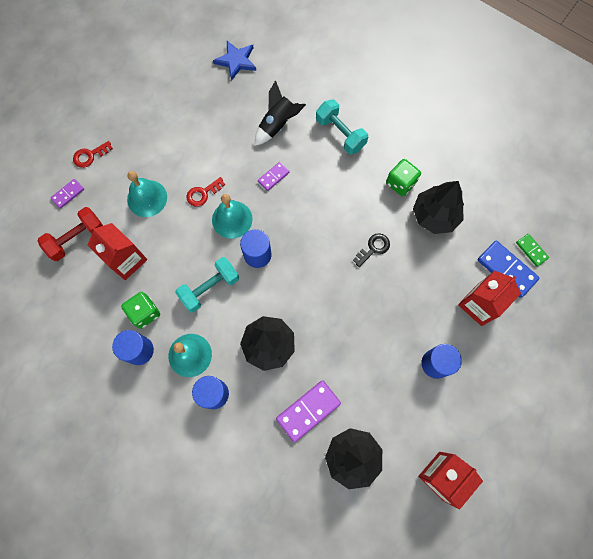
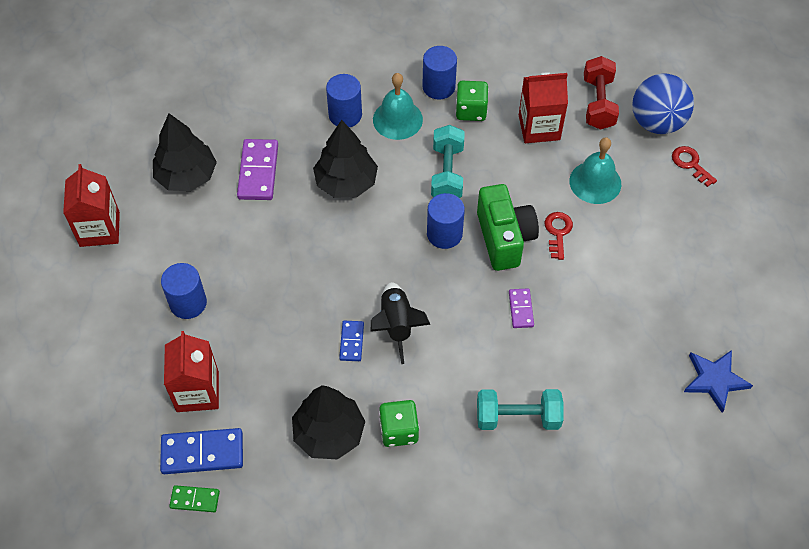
camera: 130 degrees right, 15 degrees down
purple domino [51,179,84,209] -> blue ball [632,73,694,134]
red key [73,141,113,168] -> red key turned 45 degrees counterclockwise [672,146,717,187]
turquoise bell [212,194,253,239] -> green camera [477,184,539,271]
black rocket [255,80,306,146] -> black rocket moved to [370,282,430,364]
black key [353,233,390,267] -> blue domino [339,321,364,361]

